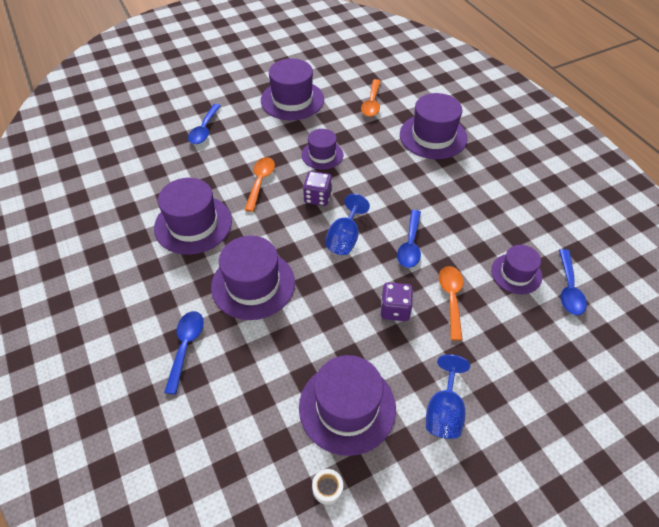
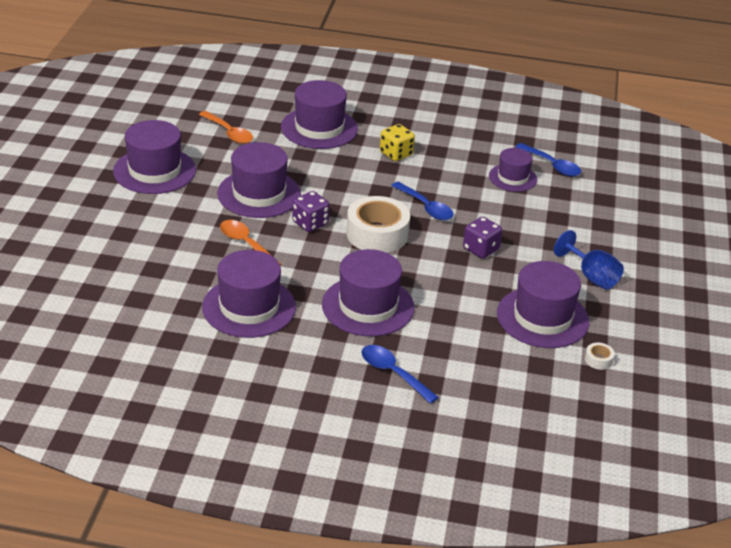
camera: 55 degrees left, 15 degrees down
blue spoon [188,104,221,144] -> none
purple hat [301,129,343,170] -> purple hat [217,142,301,218], size x1.65
blue goblet [325,194,370,255] -> white tape [346,196,410,253]
orange spoon [439,266,463,341] -> none
none -> yellow dice [380,124,415,161]

